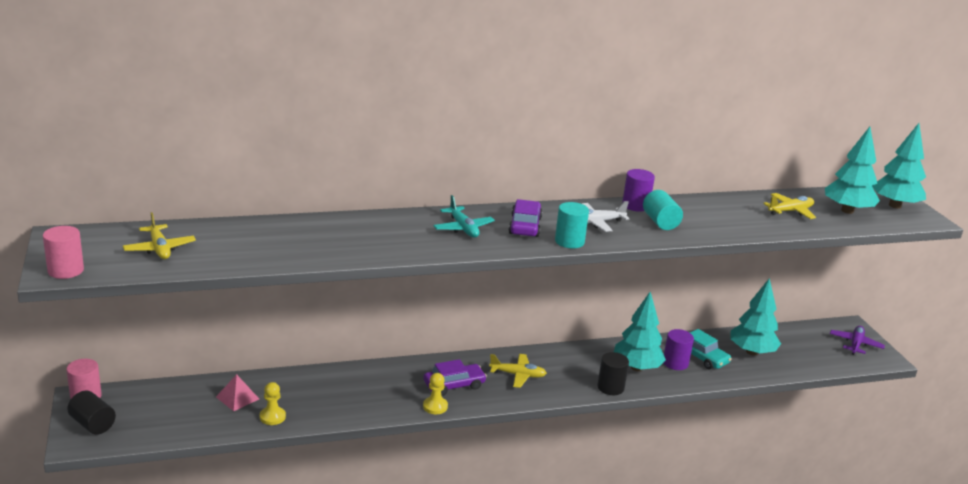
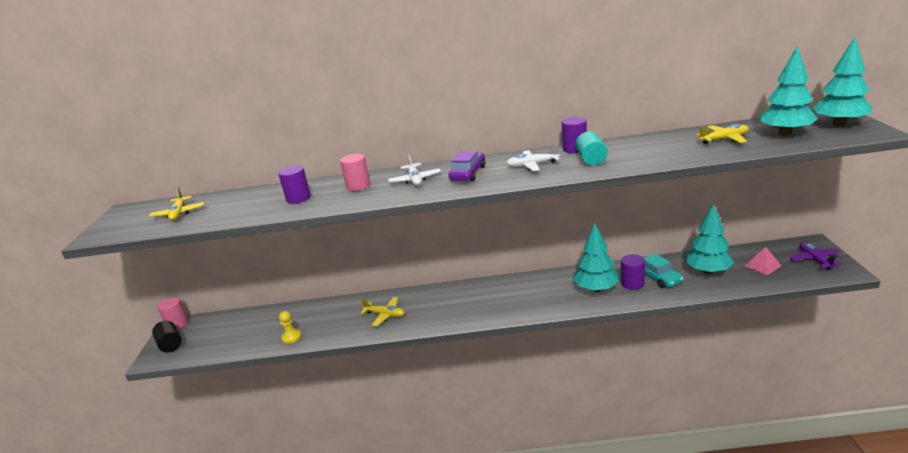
camera: 20 degrees right, 0 degrees up
pink cylinder [43,226,84,279] -> pink cylinder moved to [340,154,370,191]
pink pyramid [216,374,259,411] -> pink pyramid moved to [745,247,781,275]
purple car [423,359,487,396] -> none
yellow pawn [423,373,448,414] -> none
turquoise plane [433,195,495,238] -> white plane [388,154,441,186]
yellow plane [489,354,547,388] -> yellow plane moved to [360,297,405,326]
turquoise cylinder [555,202,589,248] -> none
black cylinder [597,352,629,395] -> none
purple plane [830,326,885,355] -> purple plane turned 45 degrees counterclockwise [790,242,841,270]
none -> purple cylinder [278,166,311,204]

